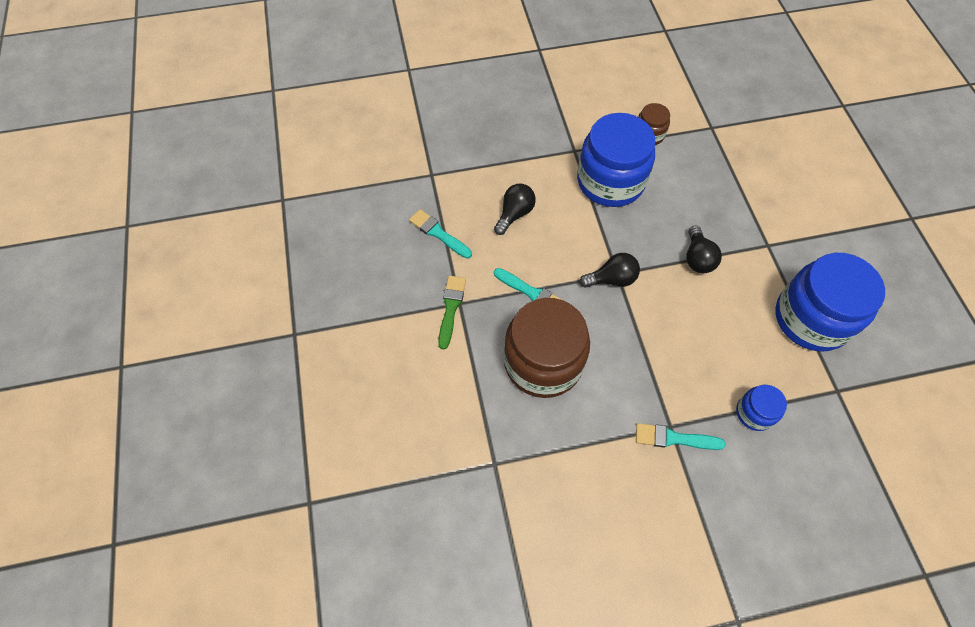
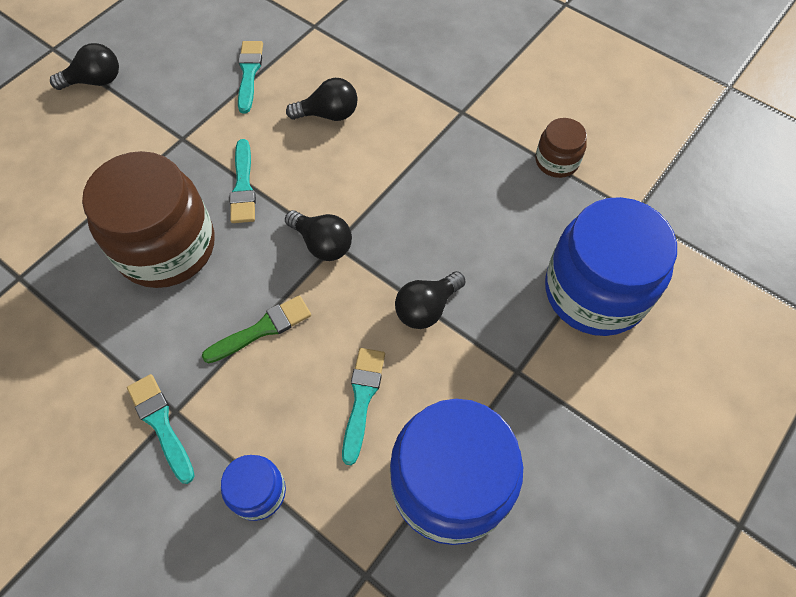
camera: 50 degrees right, 0 degrees up
green brush [438,276,466,350] -> green brush moved to [202,295,311,363]
blue jar [577,113,655,207] -> blue jar moved to [545,197,677,336]
none -> black light bulb [50,43,119,90]
none -> turquoise brush [342,348,385,465]

